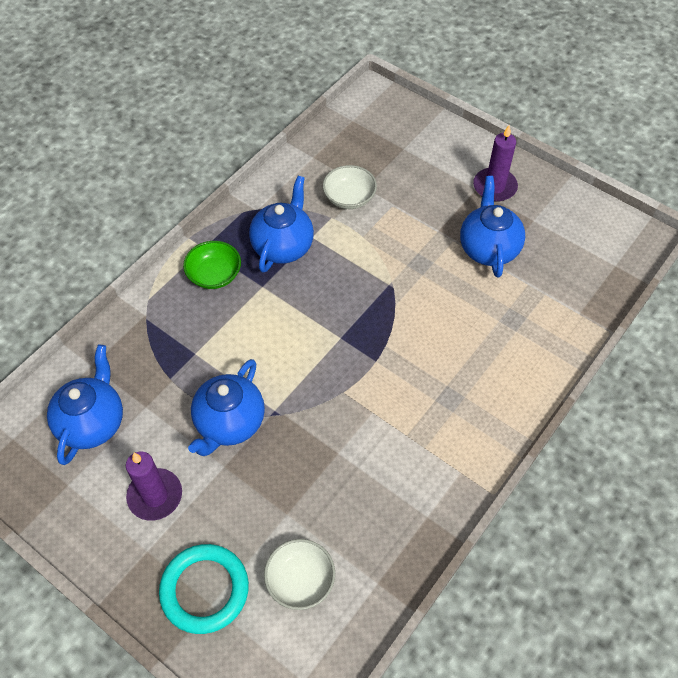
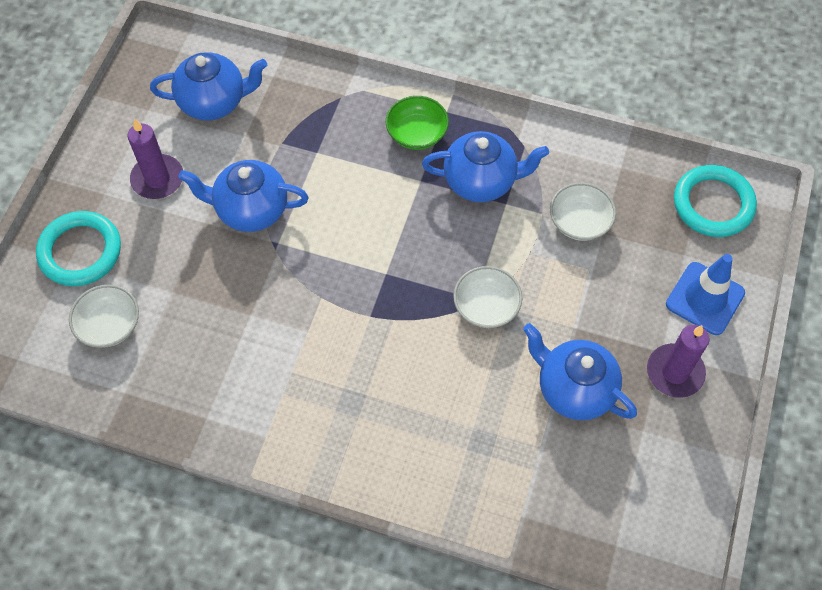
camera: 70 degrees right, 5 degrees up
blue teapot [460,176,525,278] -> blue teapot turned 120 degrees counterclockwise [523,323,637,420]
none -> white bowl [453,266,522,328]
none -> blue traffic cone [666,254,745,335]
none -> turquoise ring [674,165,757,237]

